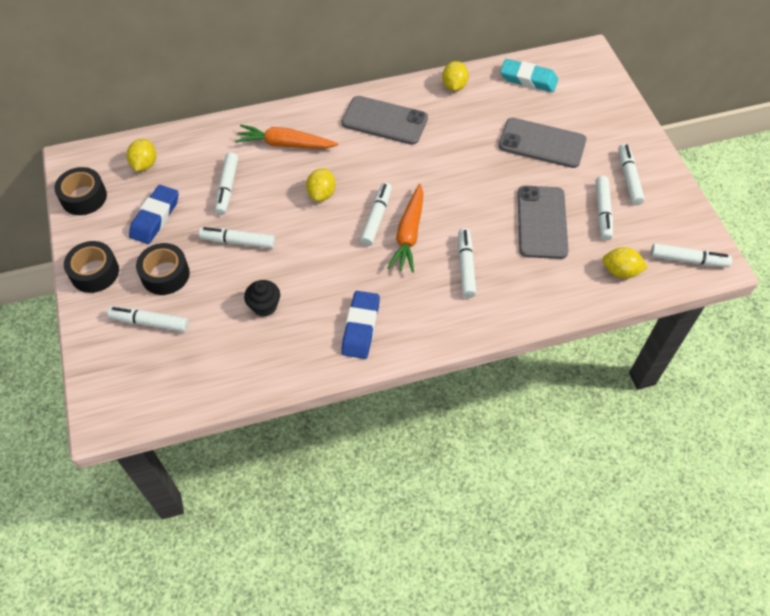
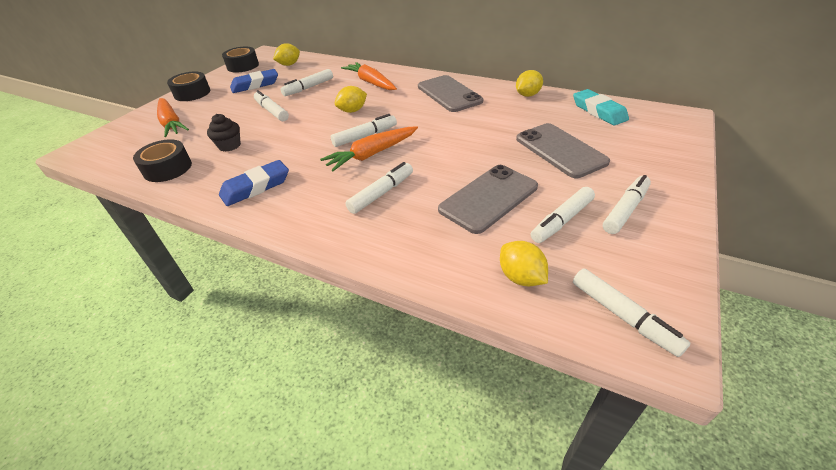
camera: 45 degrees right, 15 degrees down
white marker [107,306,189,332] -> orange carrot [157,98,189,137]
black tape [136,243,190,295] -> black tape moved to [133,139,192,182]

